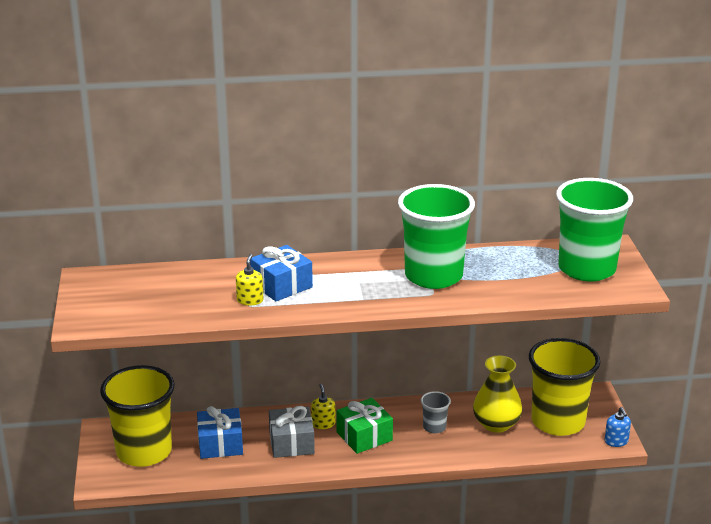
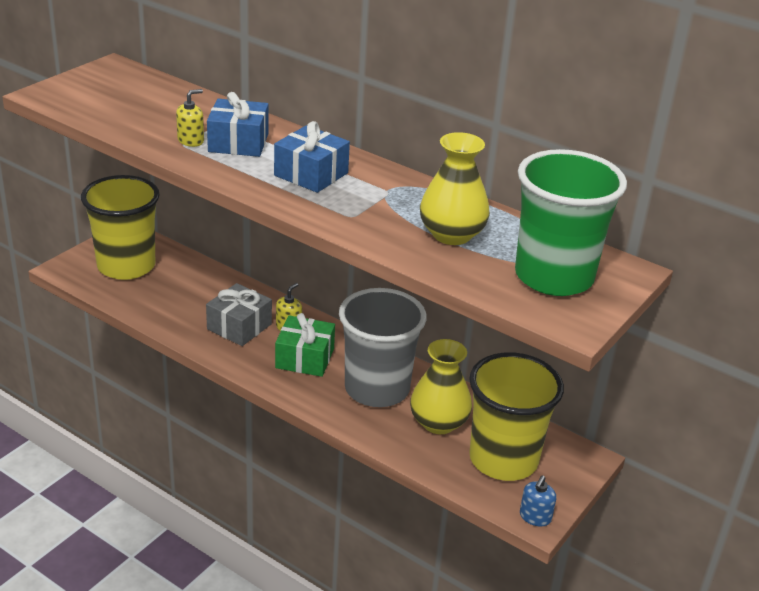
camera: 40 degrees right, 5 degrees up
blue gift [197,406,243,459] -> blue gift moved to [274,121,350,193]
green cup [398,184,475,289] -> none
grey cup [421,391,451,433] -> grey cup [339,288,427,407], size x2.33
none -> yellow vase [420,132,490,245]

